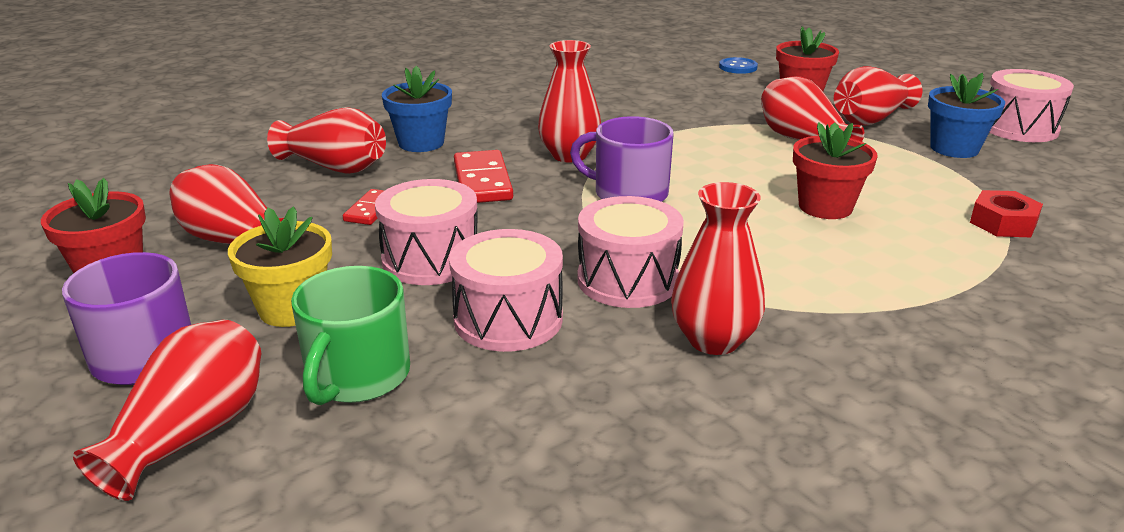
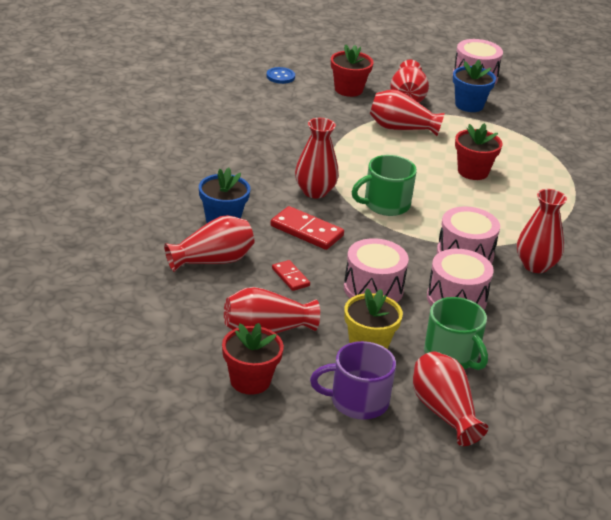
camera: 50 degrees left, 5 degrees up
purple mug [570,116,674,202] -> green mug [352,155,417,216]
red nut [970,190,1043,237] -> none

